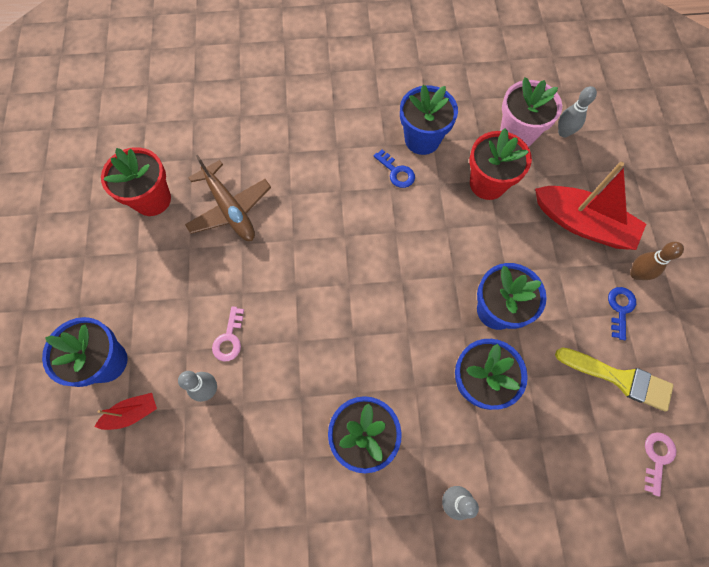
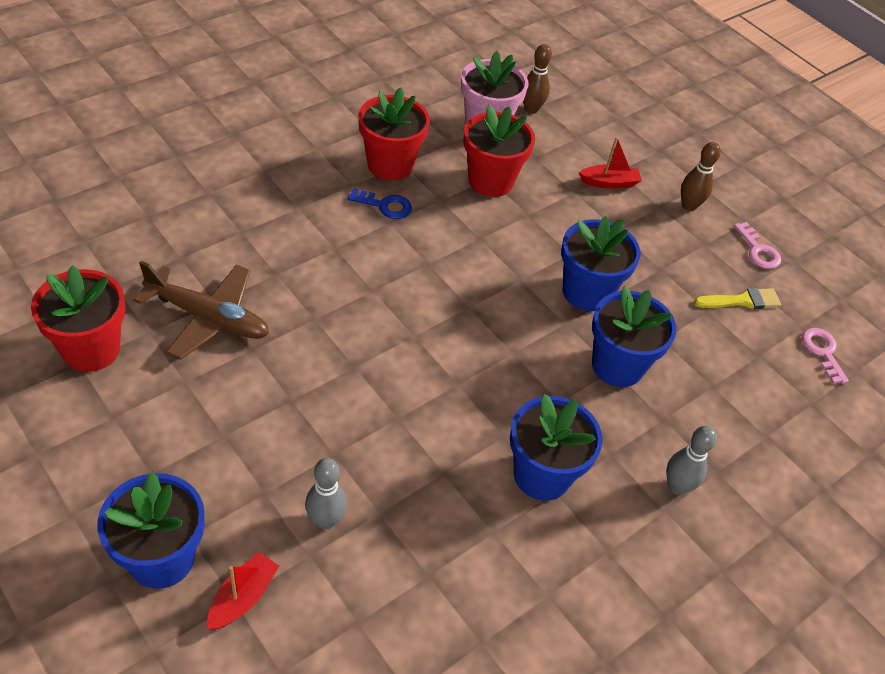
camera: 40 degrees left, 20 degrees down
pink key [212,306,244,361] -> pink key moved to [734,222,781,269]
blue flower pot [400,85,458,155] -> red flower pot [358,87,430,180]
red boat [535,162,646,250] -> red boat [579,137,642,188], size x0.49
yellow brush [555,347,674,412] -> yellow brush [694,288,781,309], size x0.66
grey bowling pin [558,86,597,138] -> brown bowling pin [523,44,552,114]
blue key [608,287,636,340] -> none

